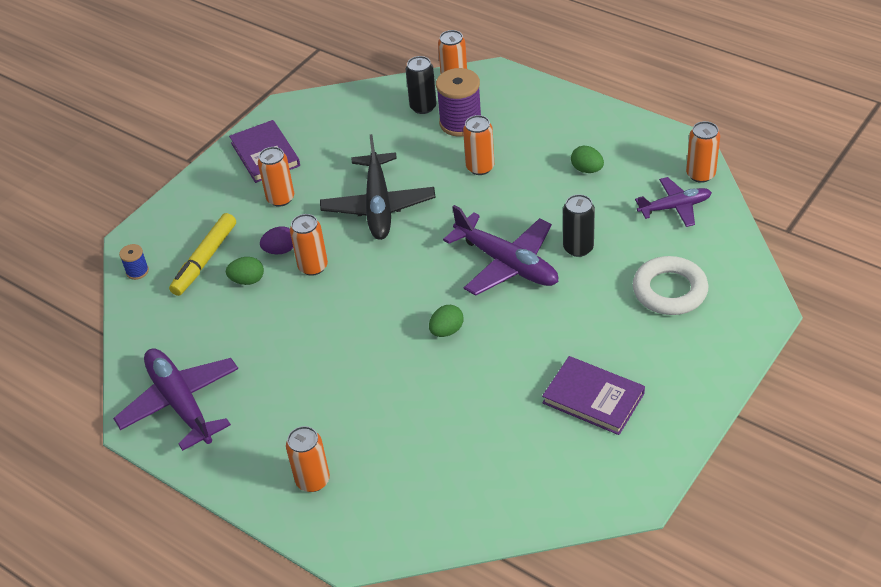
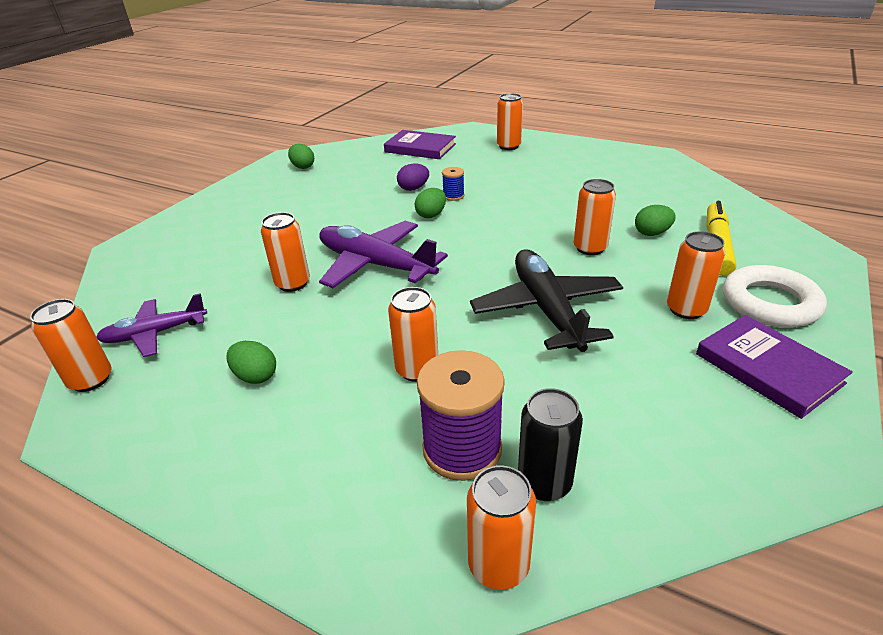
camera: 170 degrees right, 10 degrees down
purple plane [113,348,238,451] -> none
blue spool [119,244,149,280] -> blue spool moved to [442,167,464,201]
purple egg [260,227,293,254] -> purple egg moved to [397,163,429,191]
purple book [542,356,645,435] -> purple book moved to [384,130,456,159]
black can [563,194,595,257] -> orange can [261,212,310,292]
white ring [633,256,708,315] -> white ring moved to [723,265,827,328]
none -> green egg [288,144,314,169]

